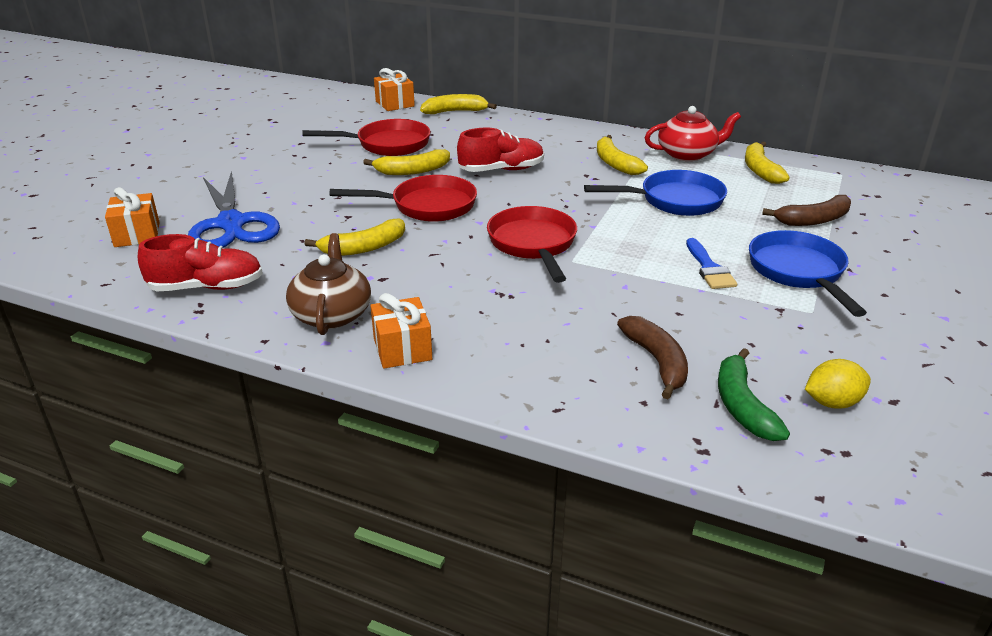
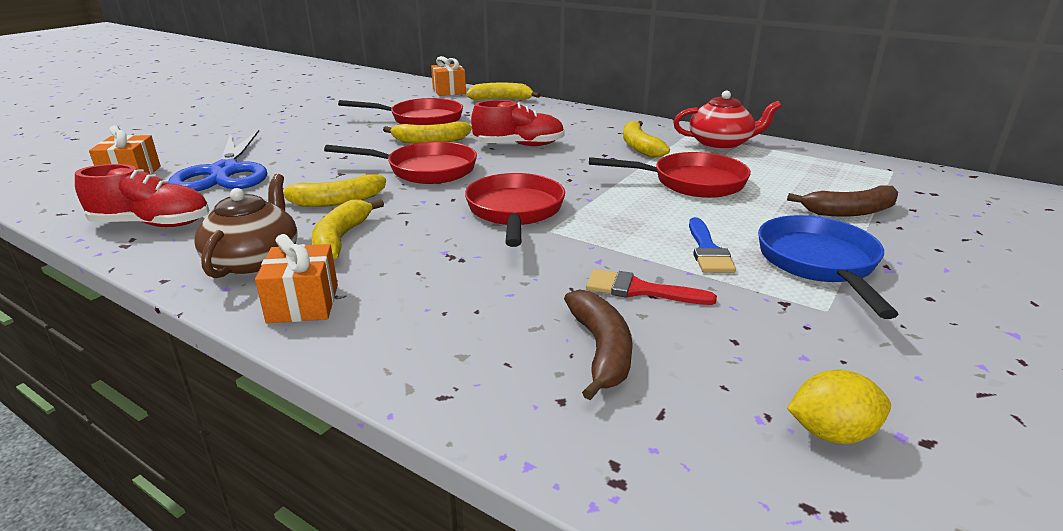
camera: 10 degrees right, 5 degrees down
blue pan [584,170,727,216] -> red pan [589,152,751,198]
green banana [718,348,790,441] -> none
yellow banana [745,142,790,184] -> yellow banana moved to [312,199,384,260]
none -> red brush [586,269,717,305]

